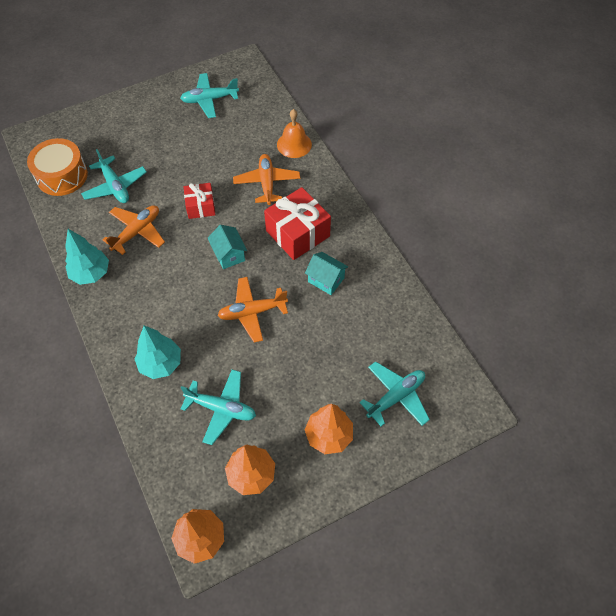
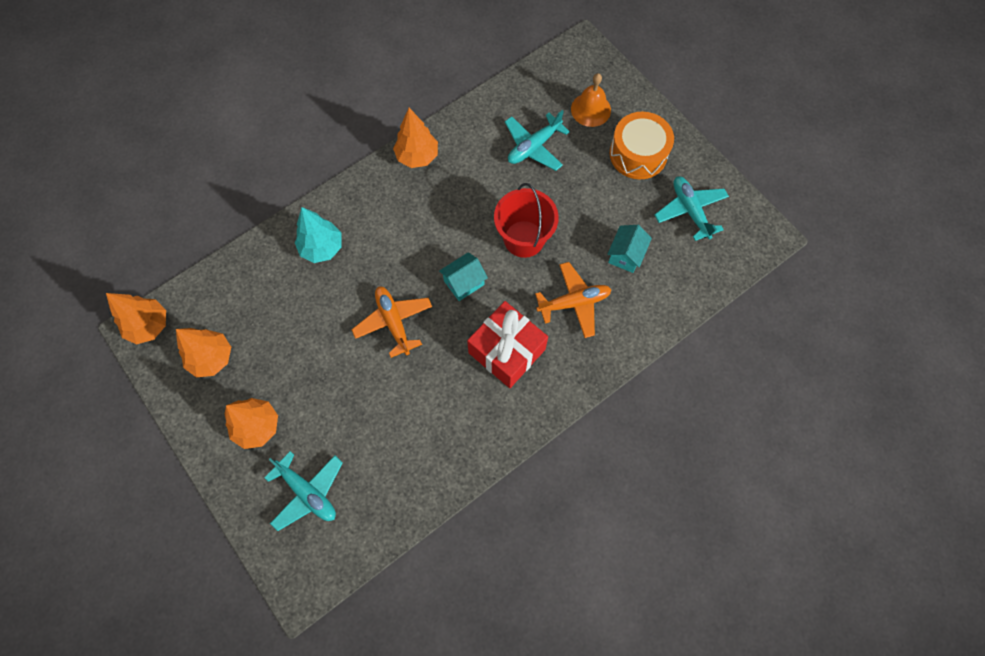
camera: 80 degrees right, 10 degrees up
orange drum [27,138,88,196] -> orange drum moved to [610,112,674,179]
turquoise tree [65,229,109,285] -> orange tree [393,108,438,168]
orange plane [102,205,165,255] -> none
turquoise plane [181,369,256,445] -> none
red gift [184,183,216,219] -> red bucket [494,183,559,258]
orange bell [277,109,312,158] -> orange bell moved to [571,73,611,127]
turquoise house [305,252,348,295] -> turquoise house moved to [607,225,652,273]

